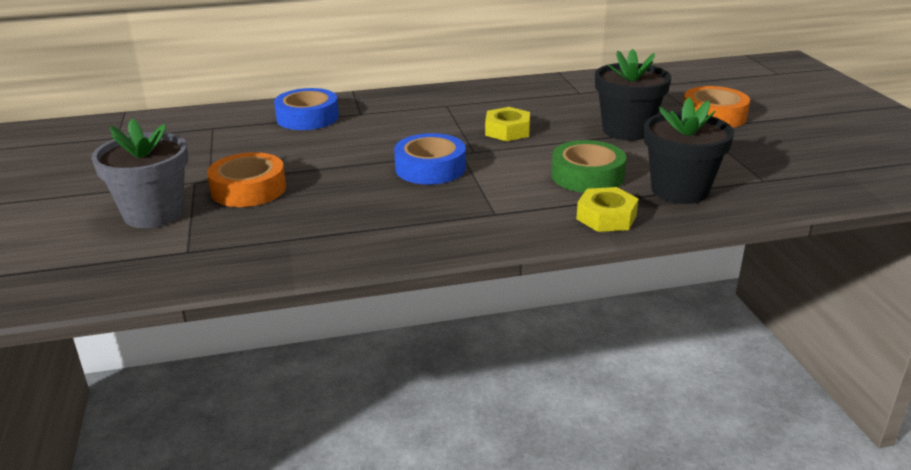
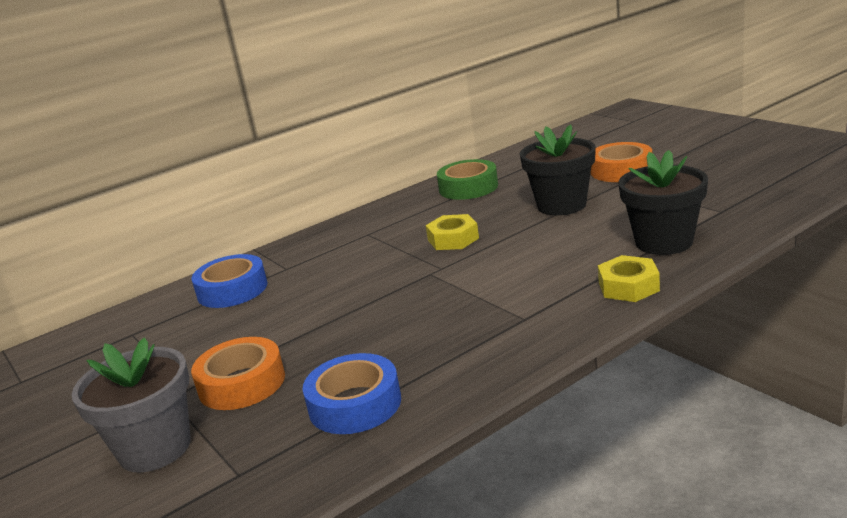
camera: 20 degrees left, 5 degrees down
blue tape [394,133,466,185] -> blue tape moved to [303,353,401,434]
green tape [551,140,626,193] -> green tape moved to [437,159,498,200]

